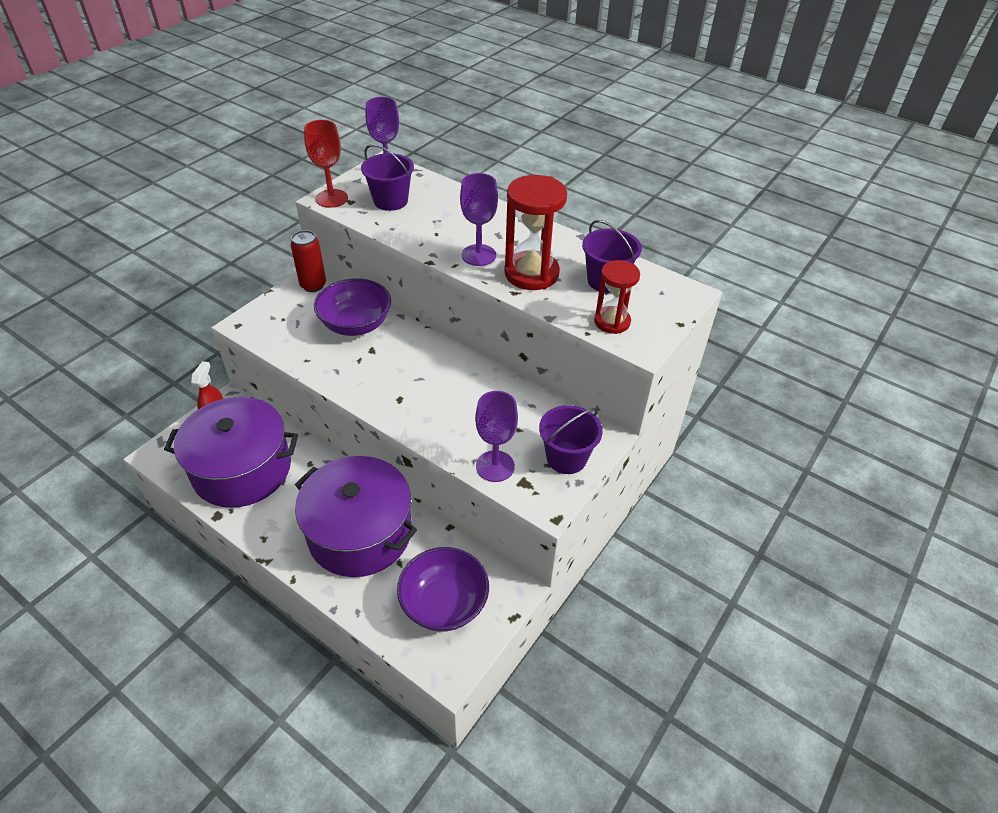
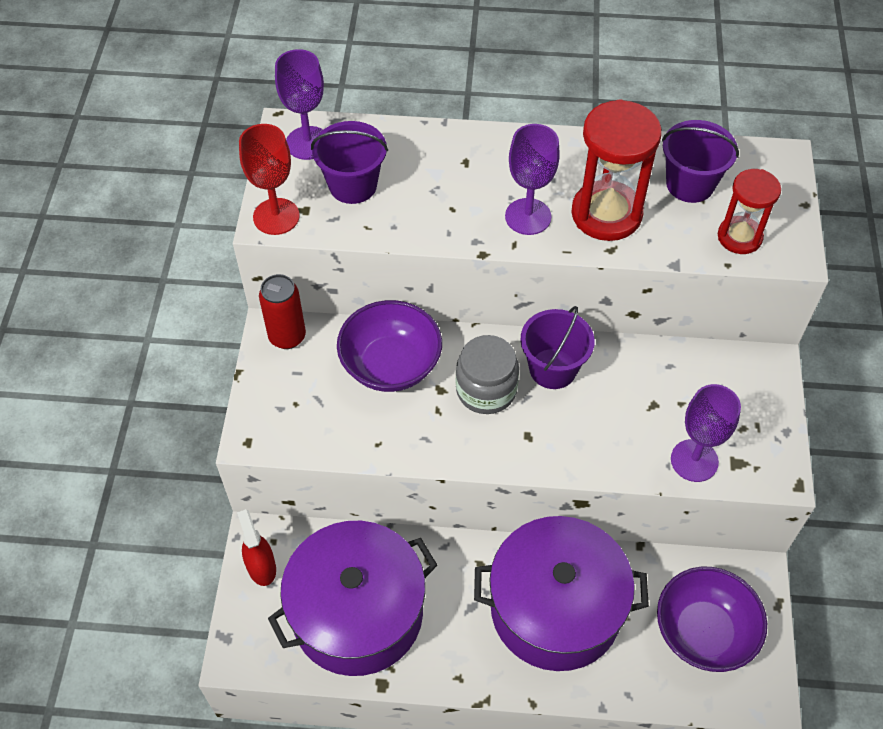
camera: 30 degrees left, 10 degrees up
purple bucket [539,405,603,474] -> purple bucket moved to [520,306,595,389]
none -> grey jar [456,335,519,414]

